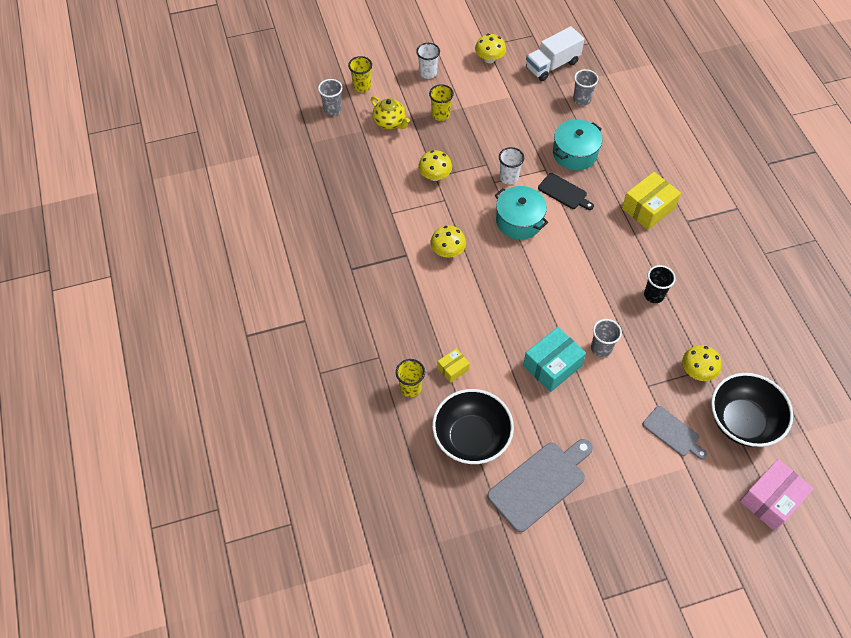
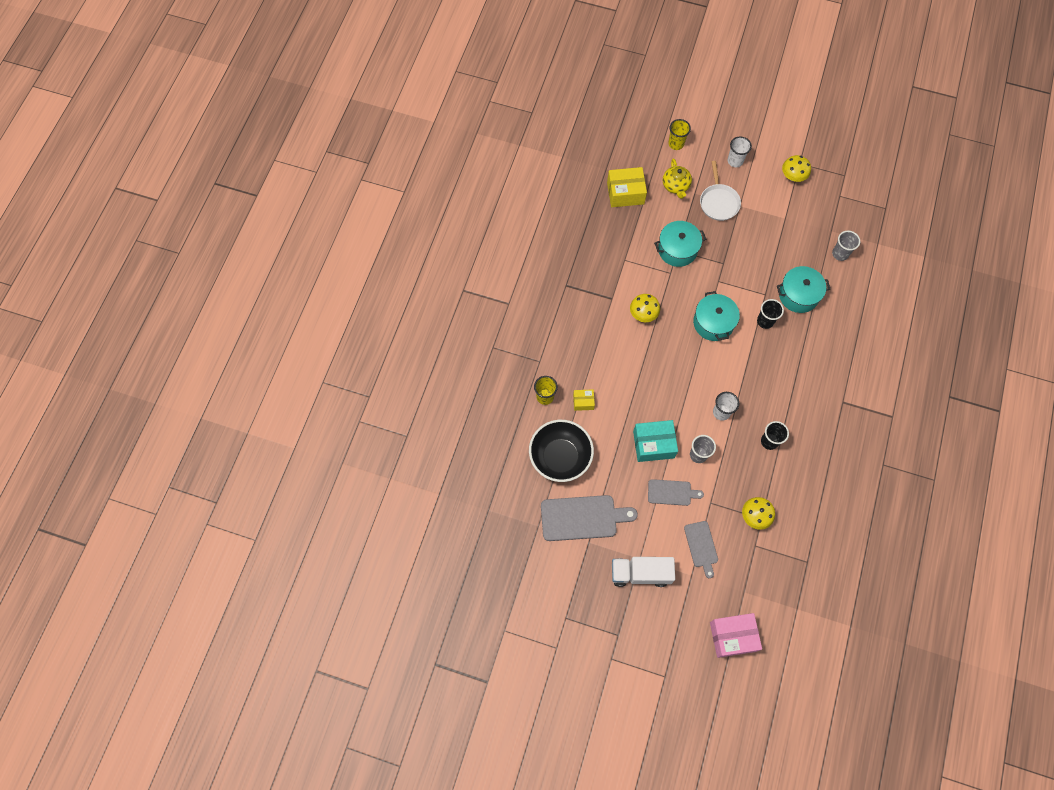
camera: 35 degrees right, 10 degrees up
grey cup [318,79,343,115] -> none
yellow mushroom [418,150,452,181] -> turquoise pot [654,221,706,267]
yellow cup [429,84,454,121] -> white pan [700,161,741,221]
white cup [499,147,524,185] -> white cup moved to [713,392,739,421]
white truck [526,26,584,81] -> white truck moved to [612,557,675,587]
black cutting board [538,173,594,210] -> black cup [757,299,784,329]
yellow box [622,172,681,230] -> yellow box moved to [607,167,647,207]
black bowl [711,373,793,447] -> none
none -> grey cutting board [648,479,704,506]

